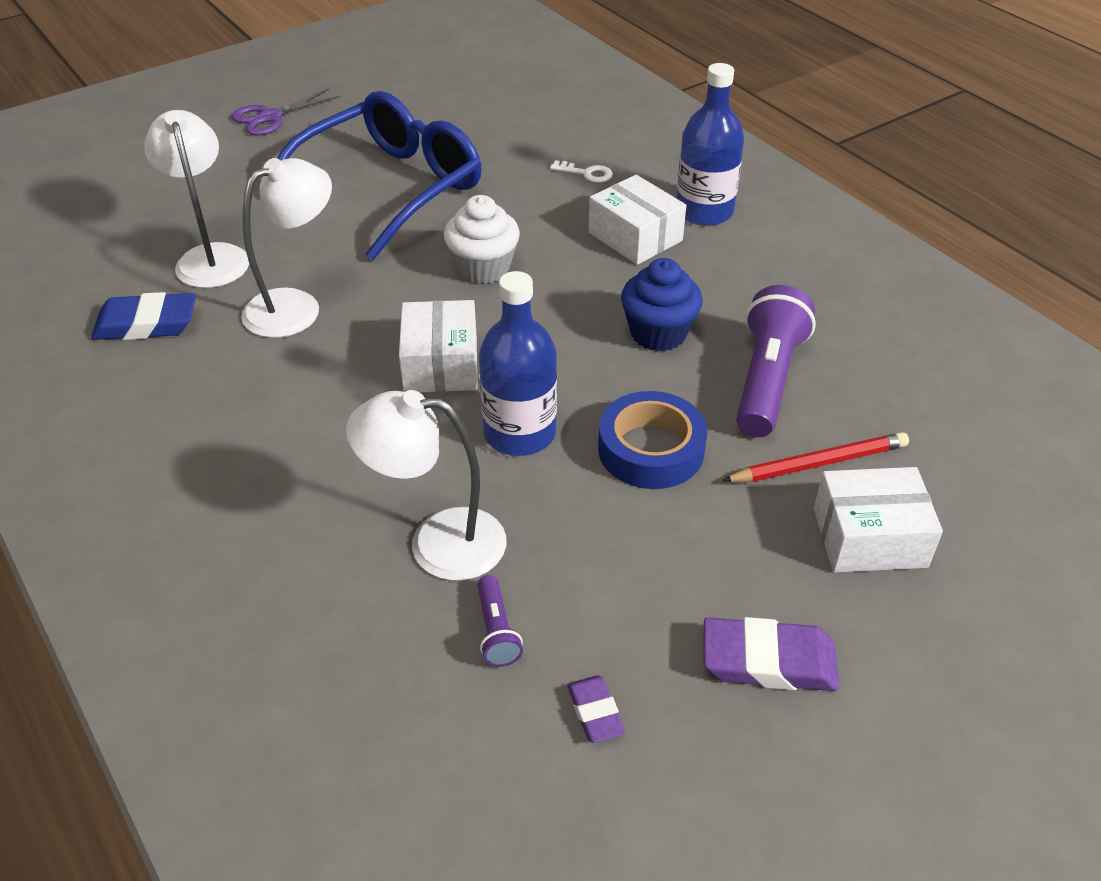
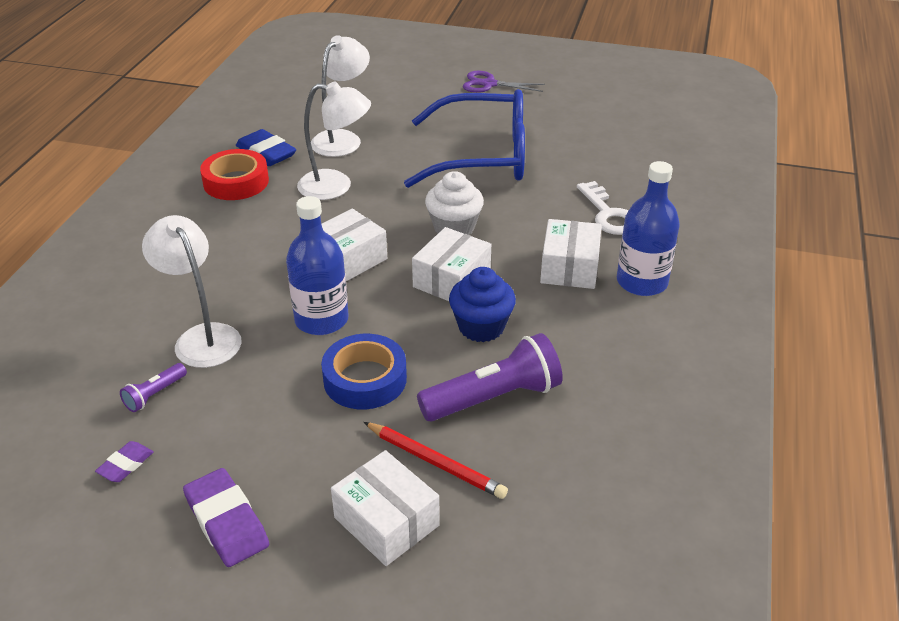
camera: 50 degrees right, 5 degrees down
white key [550,160,613,183] -> white key [577,181,628,235], size x1.73
none -> red tape [200,149,269,200]
none -> white box [412,227,491,301]

